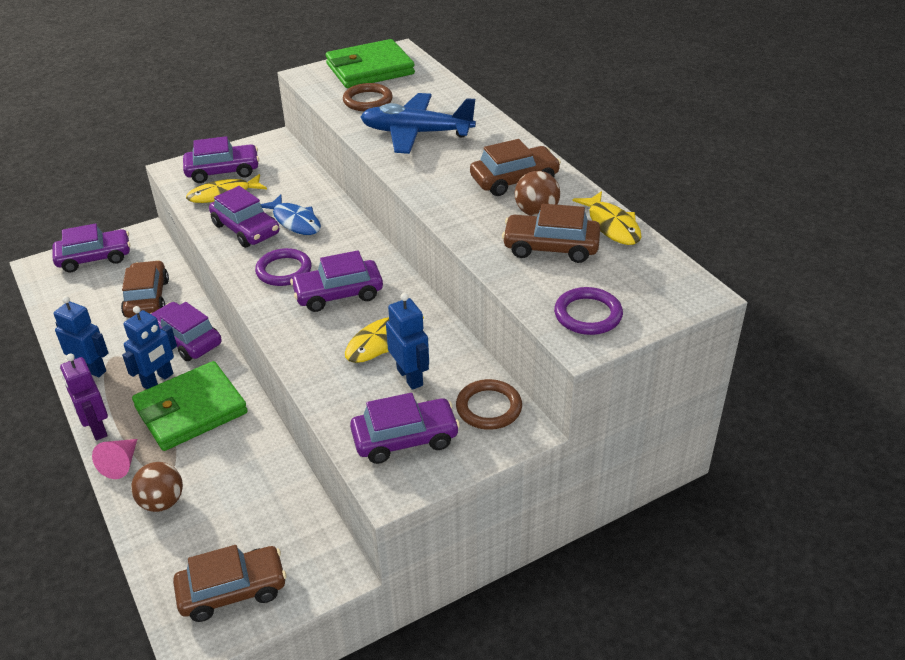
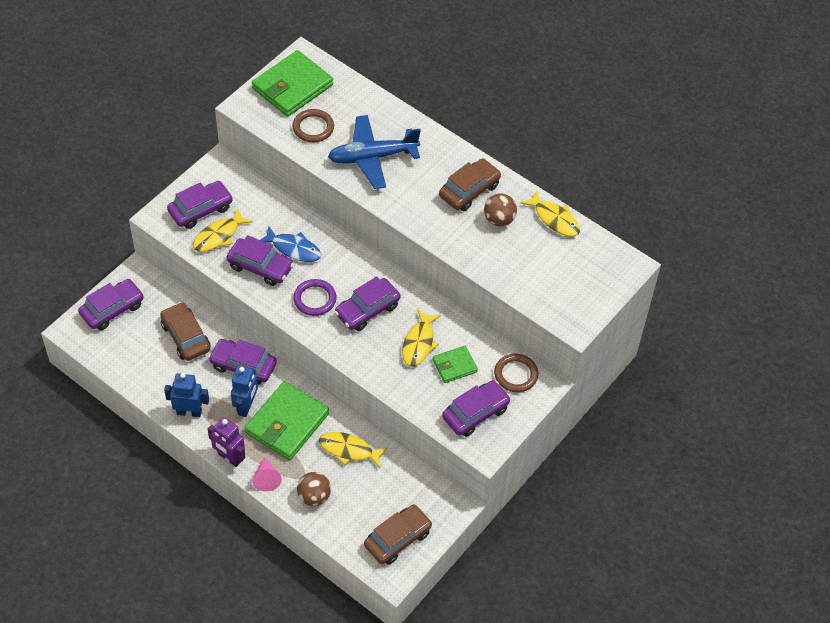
camera: 25 degrees left, 15 degrees up
blue robot [386,293,429,390] -> green wallet [433,346,478,383]
brown car [502,204,601,263] -> none
purple ring [554,287,623,335] -> none
none -> yellow fish [319,432,388,468]

